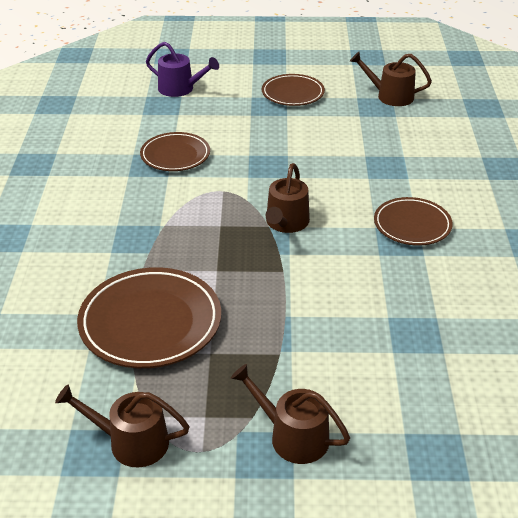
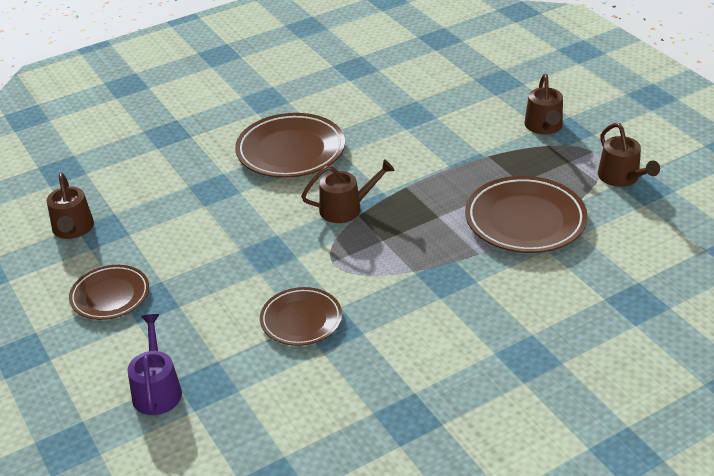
camera: 120 degrees left, 0 degrees up
brown plate [374,197,453,246] -> brown plate [235,113,345,178], size x1.61

